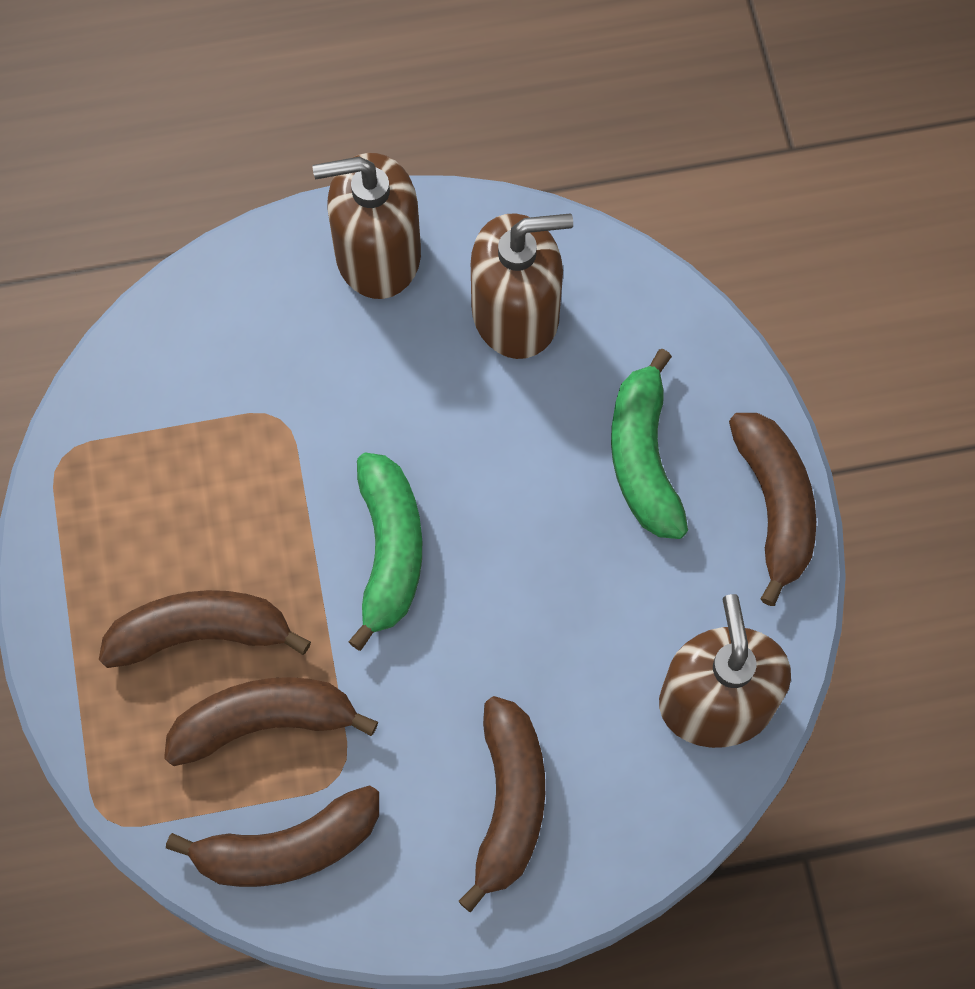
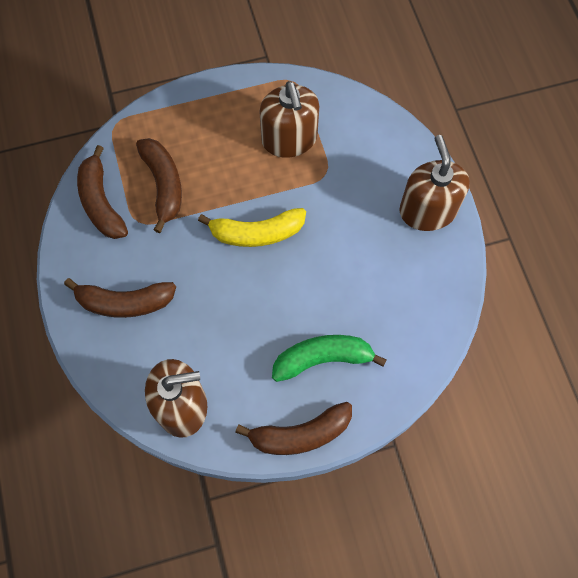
camera: 85 degrees right, 0 degrees up
brown banana [99,590,311,668] -> none
green banana [349,452,422,651] -> yellow banana [198,208,306,247]
brown soap dispenser [471,213,573,359] -> brown soap dispenser moved to [259,81,319,158]

